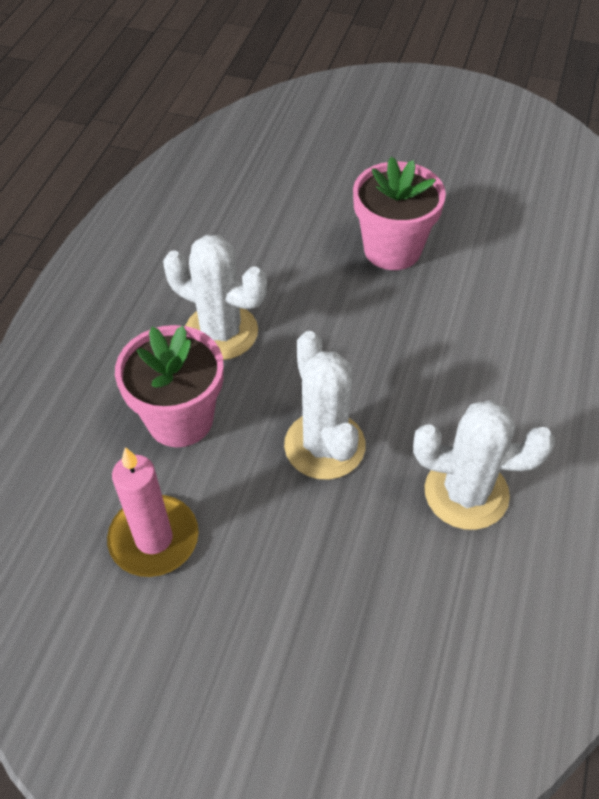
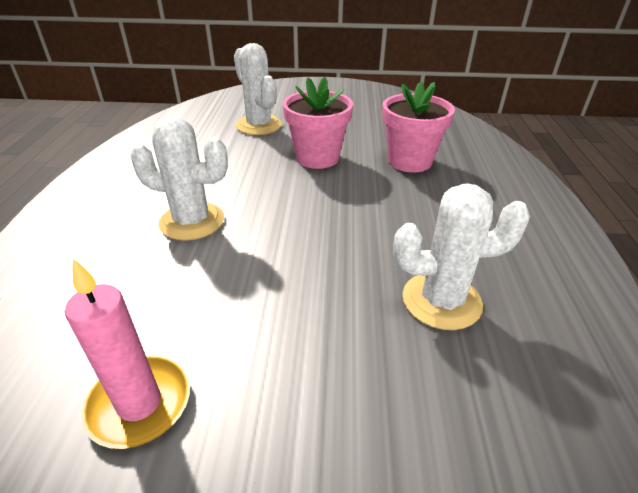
camera: 15 degrees left, 15 degrees down
pink flower pot [115,325,224,447] -> pink flower pot moved to [383,82,455,172]
white cactus [284,331,366,480] -> white cactus moved to [234,43,282,135]

